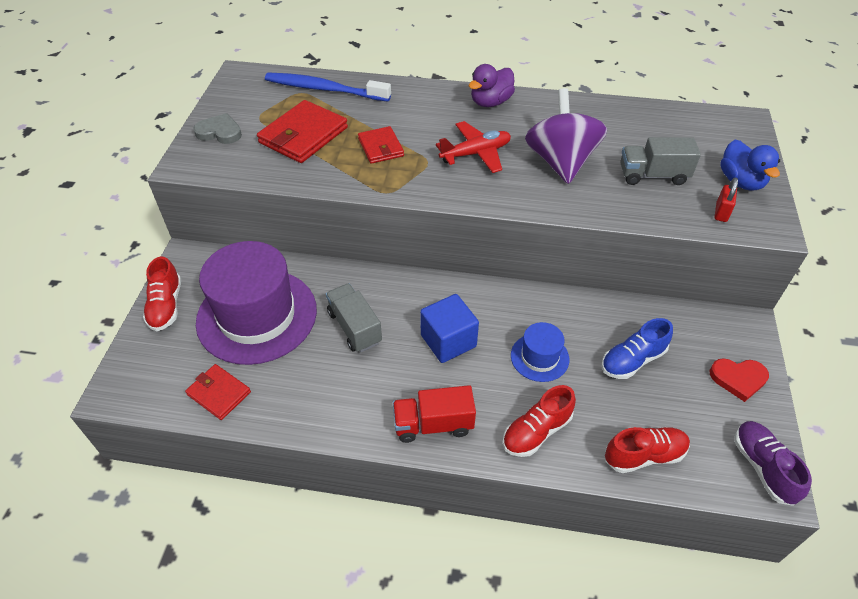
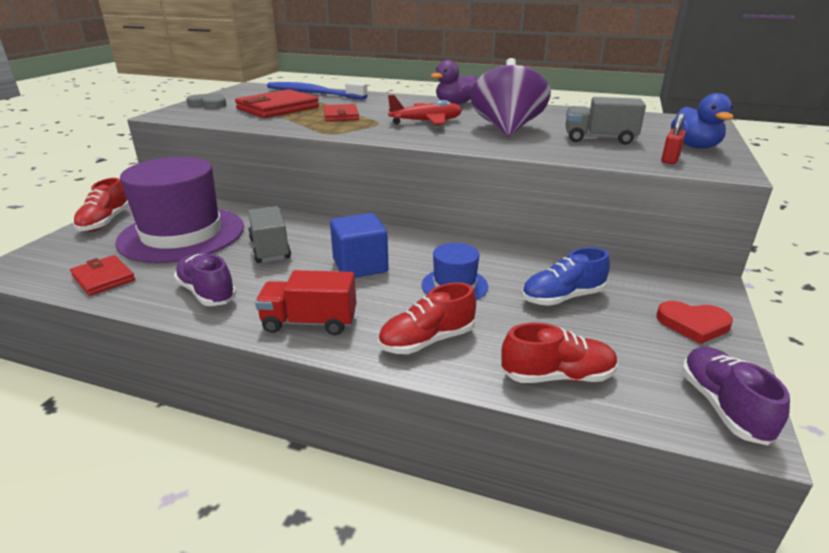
camera: 10 degrees right, 20 degrees down
none -> purple shoe [174,254,237,306]

